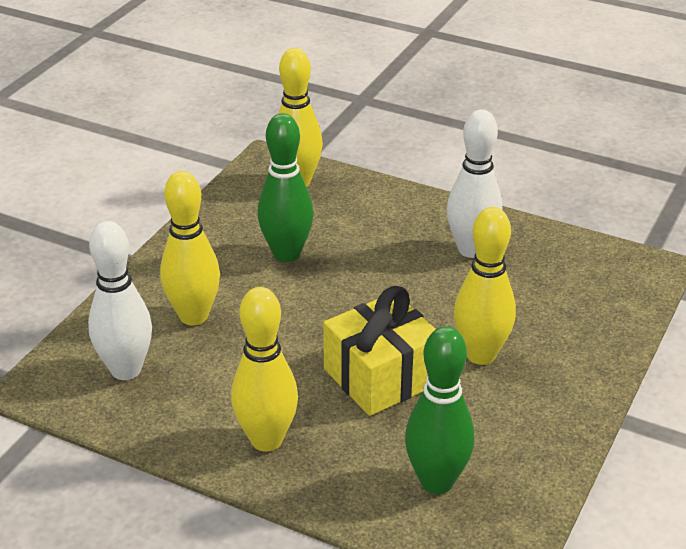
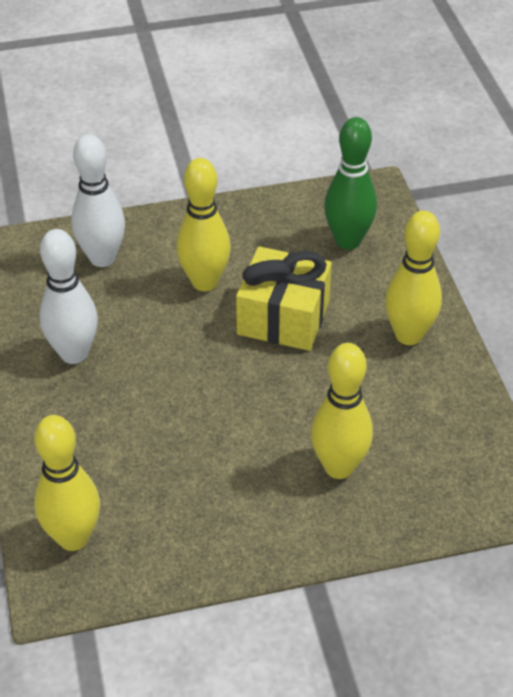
camera: 130 degrees left, 10 degrees up
white bowling pin [88,221,152,380] -> white bowling pin moved to [71,134,125,267]
green bowling pin [257,113,313,262] -> none

